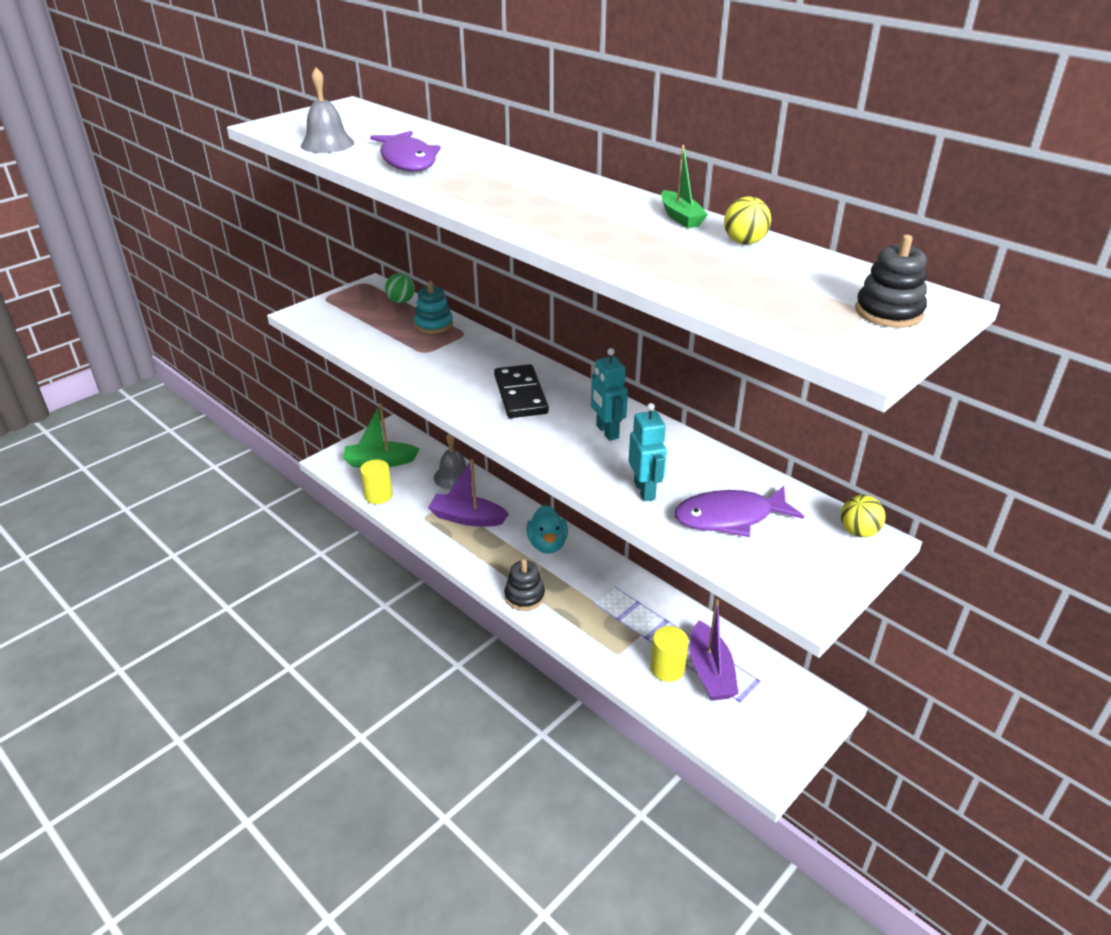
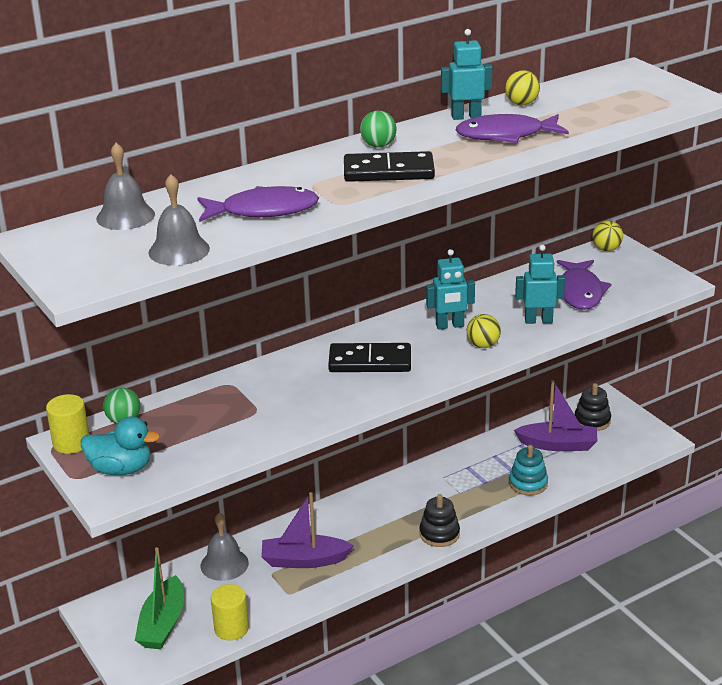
camera: 75 degrees left, 5 degrees down
turquoise stacking toy [414,281,453,334] -> turquoise stacking toy moved to [509,445,548,496]
purple boat [428,459,509,527] -> purple boat turned 60 degrees clockwise [261,492,354,568]
turquoise duck [527,505,568,554] -> turquoise duck moved to [81,416,160,475]
yellow cylinder [650,626,689,682] -> yellow cylinder moved to [46,394,89,454]
green boat [661,145,708,228] -> turquoise robot [441,29,493,120]
black stacking toy [855,235,927,328] -> black stacking toy moved to [575,383,611,431]
none -> grey bell [96,143,155,230]
none -> black domino [344,151,435,182]
none -> green ball [360,111,396,147]
none -> purple fish [456,114,569,143]
none -> yellow ball [467,314,501,348]

